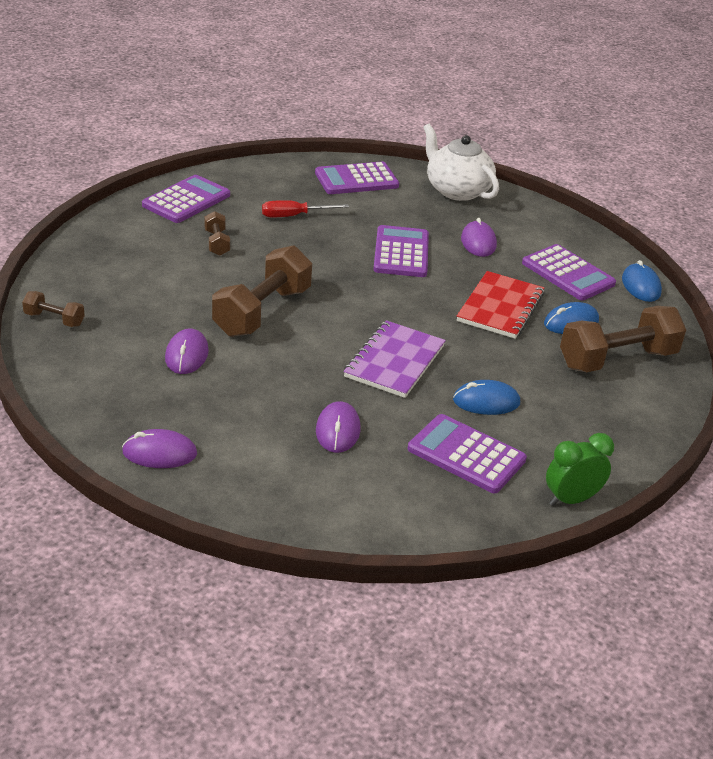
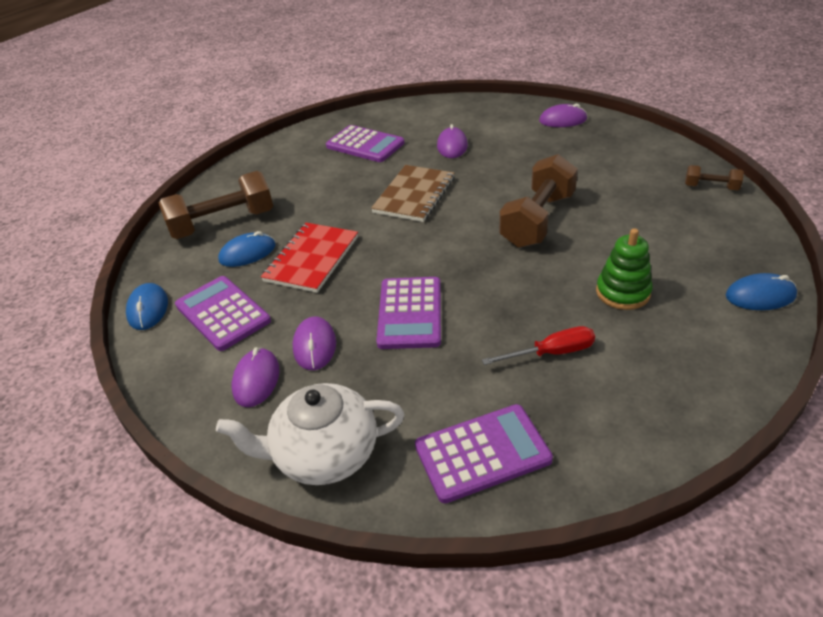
camera: 175 degrees left, 5 degrees up
purple calculator [142,175,230,223] -> none
purple mouse [165,329,209,374] -> purple mouse moved to [232,347,280,407]
brown dumbbell [205,211,230,256] -> green stacking toy [596,228,652,310]
purple notebook [344,320,446,398] -> brown notebook [371,165,454,222]
white teapot [423,124,499,201] -> white teapot turned 120 degrees clockwise [216,383,404,485]
blue mouse [453,380,520,415] -> blue mouse moved to [726,273,797,310]
green clock [546,433,614,506] -> none

